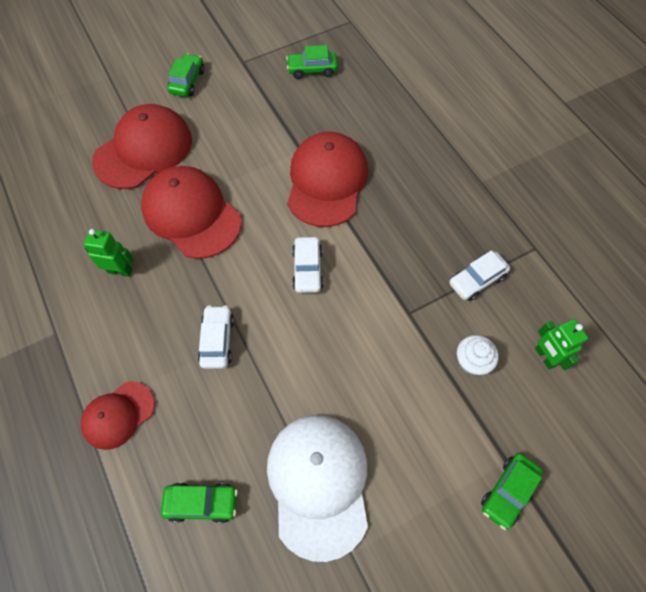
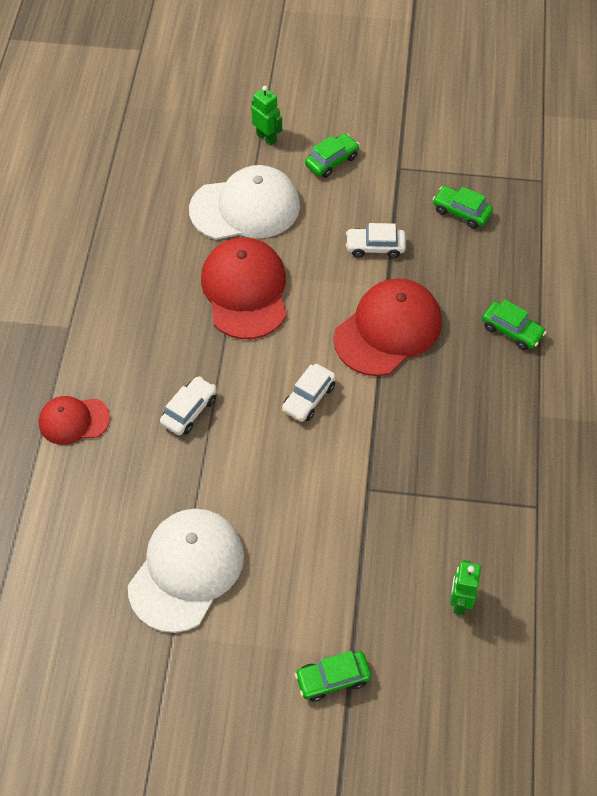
camera: 35 degrees right, 5 degrees down
green robot [84,229,134,277] -> green robot moved to [251,86,282,145]
red cap [92,104,192,189] -> white cap [189,165,300,240]
green car [161,483,238,523] -> green car moved to [482,299,546,350]
white car [449,250,510,301] -> white car moved to [346,223,406,258]
white cupcake [457,335,499,376] -> none

